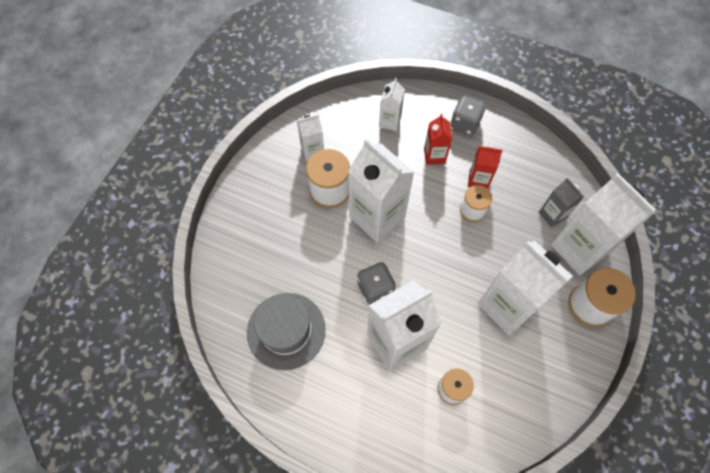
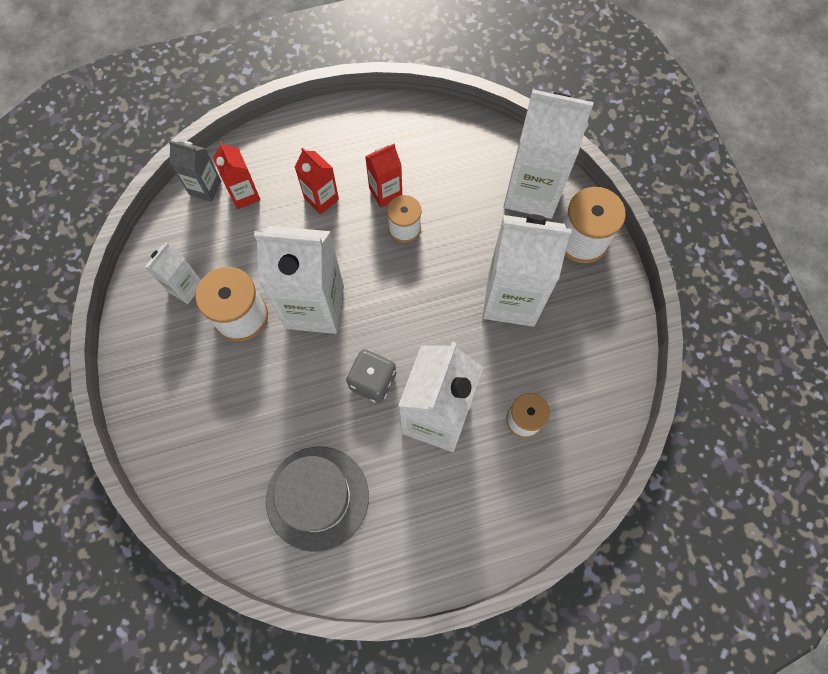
camera: 40 degrees left, 5 degrees up
white carton [379,78,405,131] -> red carton [213,141,260,209]
grey dice [451,96,486,135] -> none
grey carton [539,177,584,227] -> grey carton moved to [168,141,221,202]

